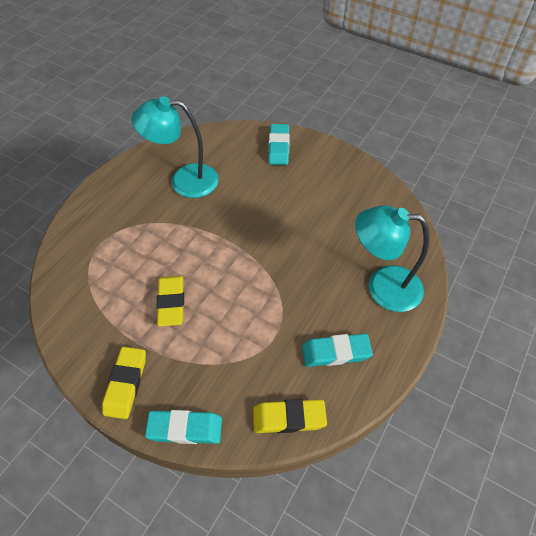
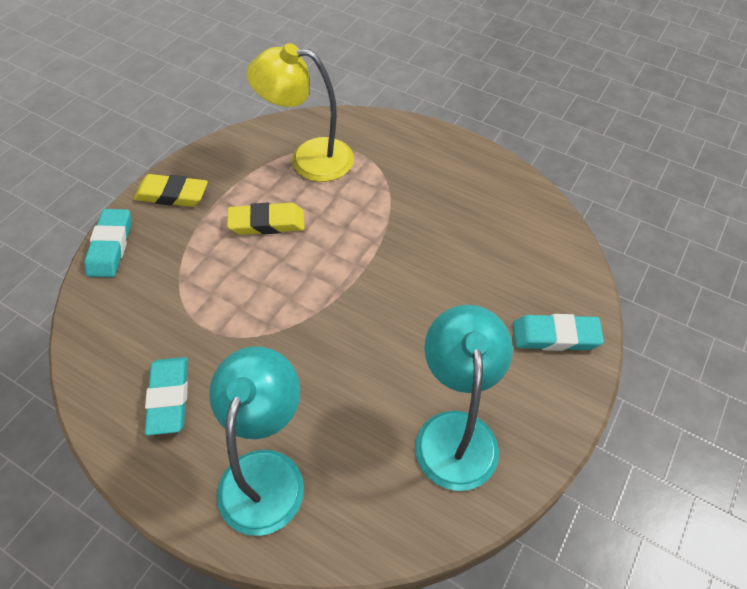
camera: 90 degrees right, 0 degrees up
turquoise lamp [131,96,219,198] -> turquoise lamp moved to [415,305,513,491]
yellow eraser [253,399,327,433] -> none
none -> yellow lamp [246,43,354,182]

